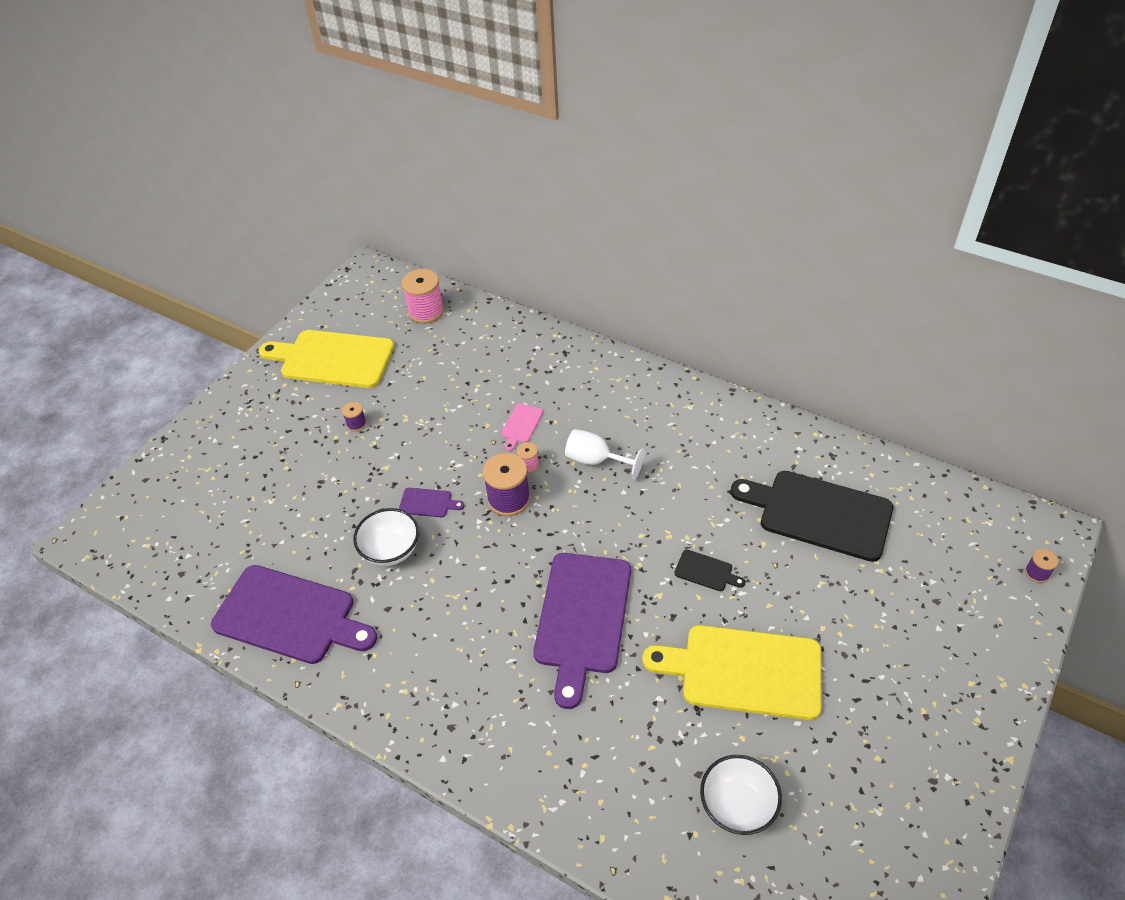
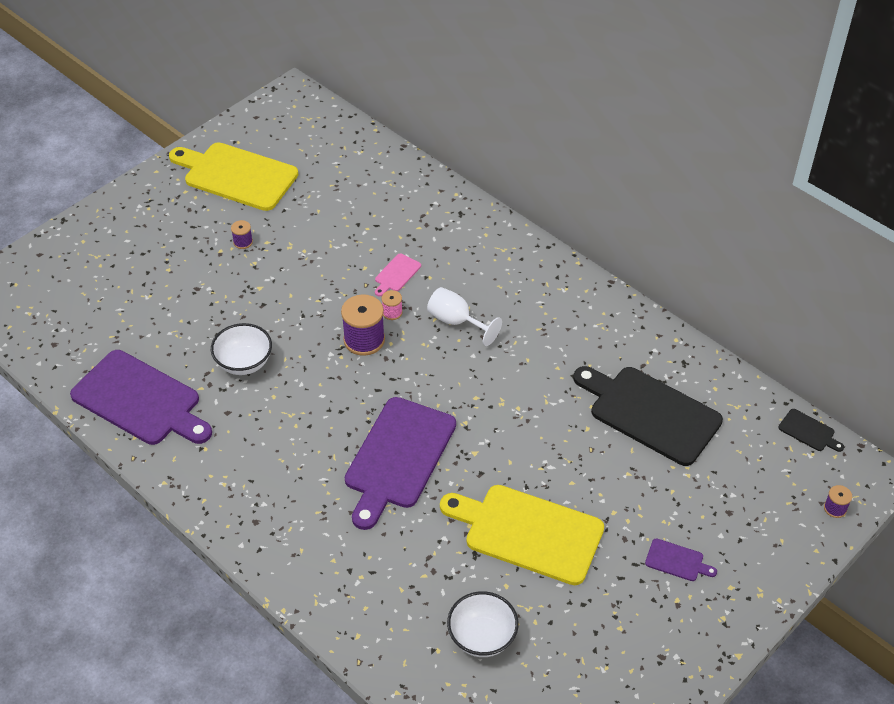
camera: 10 degrees right, 0 degrees up
purple cutting board [399,488,464,517] -> purple cutting board moved to [645,538,717,581]
pink spool [401,269,444,324] -> none
black cutting board [674,550,745,591] -> black cutting board moved to [778,409,844,452]

